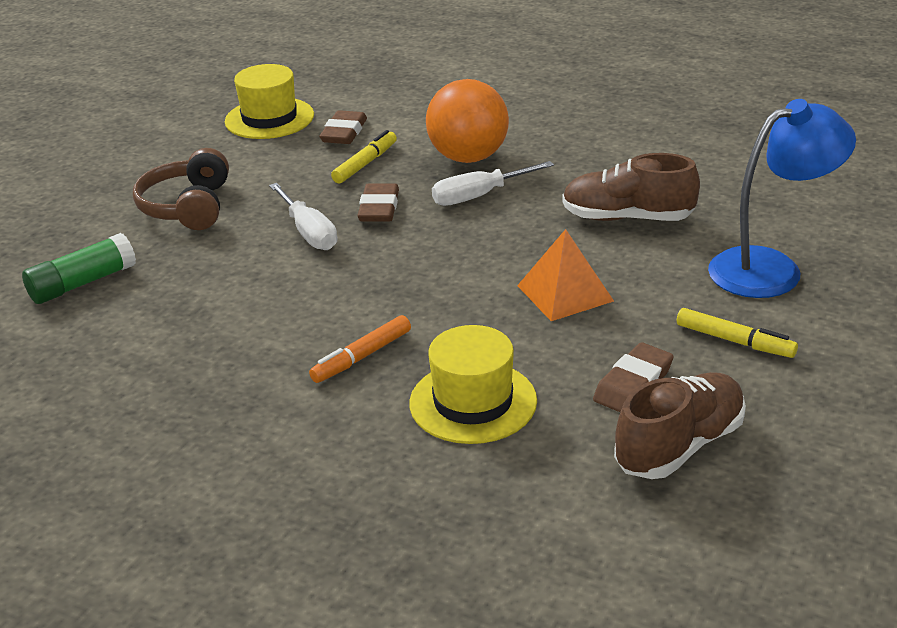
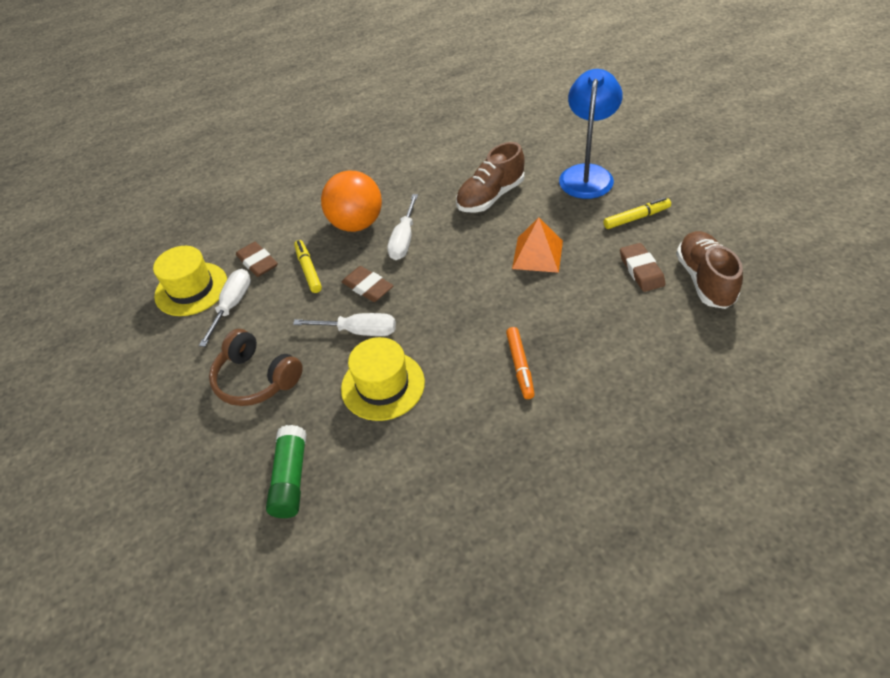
camera: 50 degrees left, 15 degrees up
yellow hat [409,325,537,444] -> yellow hat moved to [341,337,425,421]
none -> white screwdriver [199,269,251,347]

